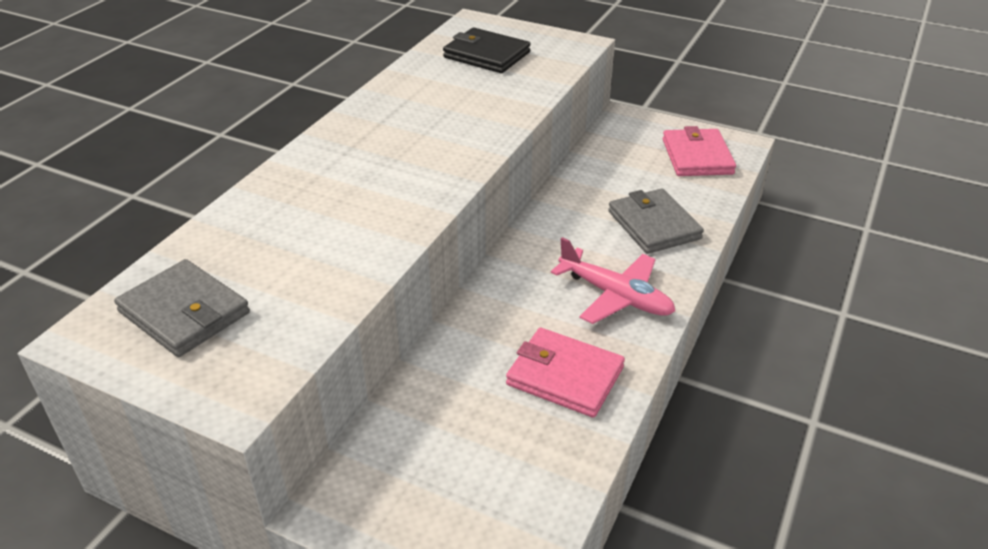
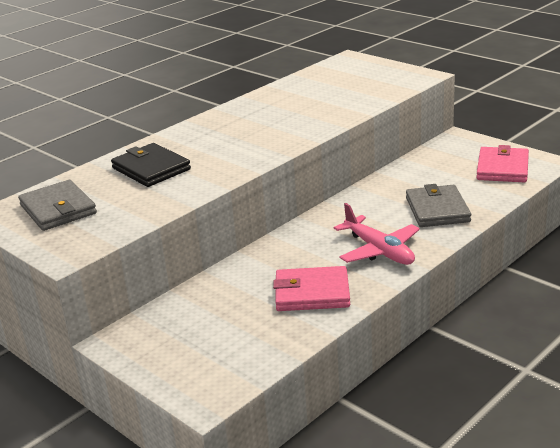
camera: 20 degrees right, 10 degrees down
black wallet [443,27,531,73] -> black wallet moved to [111,143,191,187]
pink wallet [506,328,625,418] -> pink wallet turned 45 degrees counterclockwise [273,266,350,311]

